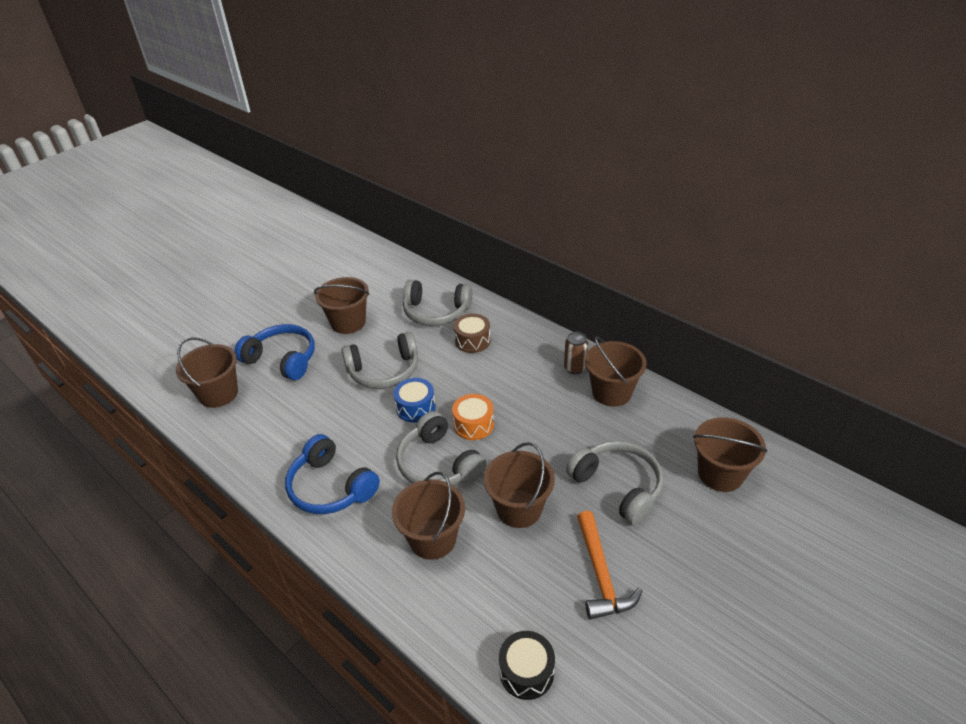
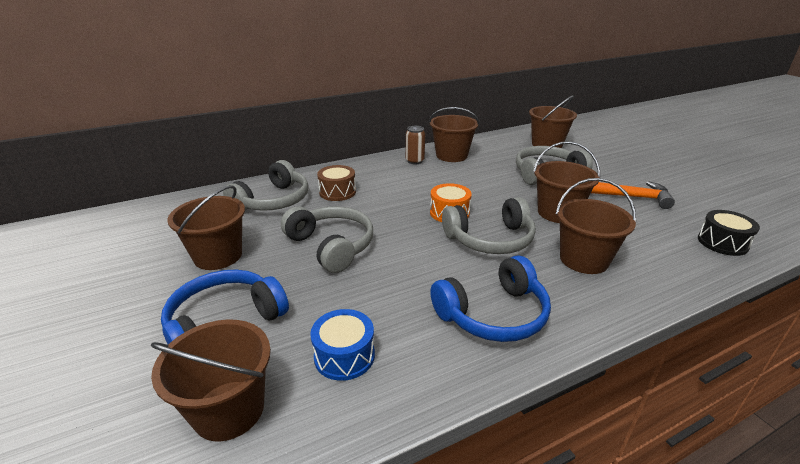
camera: 70 degrees left, 10 degrees down
grey headphones [342,332,418,389] -> grey headphones turned 45 degrees counterclockwise [281,206,373,273]
blue drum [393,378,436,423] -> blue drum moved to [310,309,375,381]

